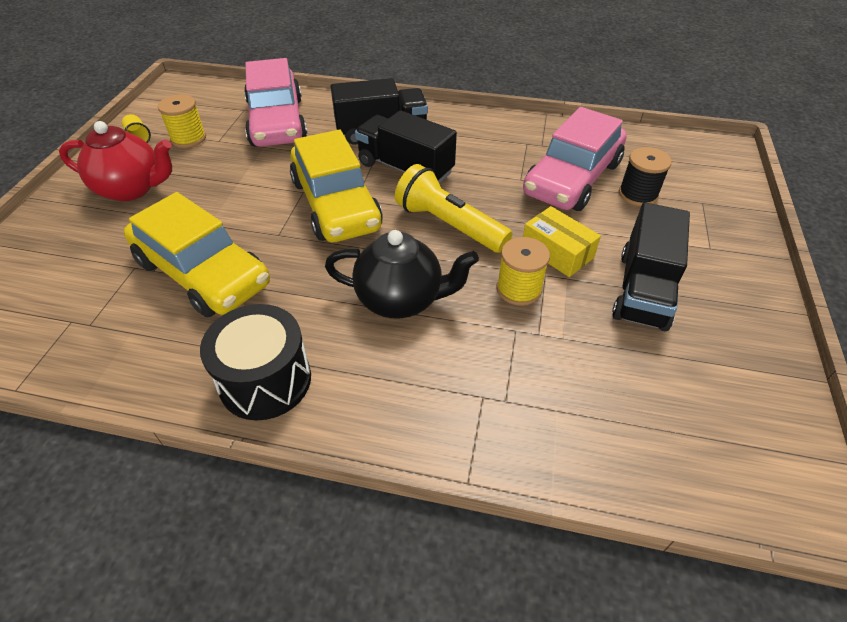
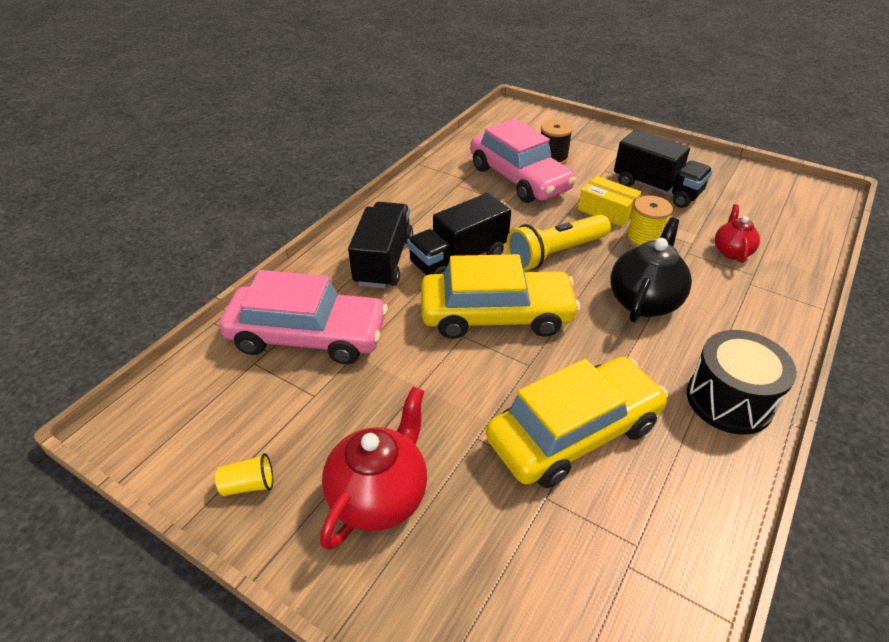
camera: 70 degrees left, 5 degrees down
yellow spool [158,94,206,148] -> none
yellow box [523,206,601,277] -> yellow box turned 60 degrees clockwise [578,176,642,227]
none -> red teapot [715,204,760,263]

